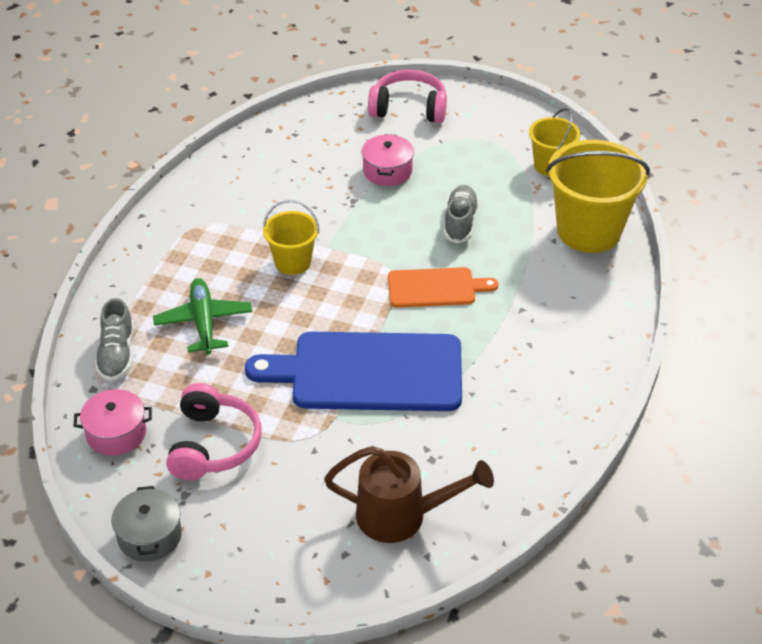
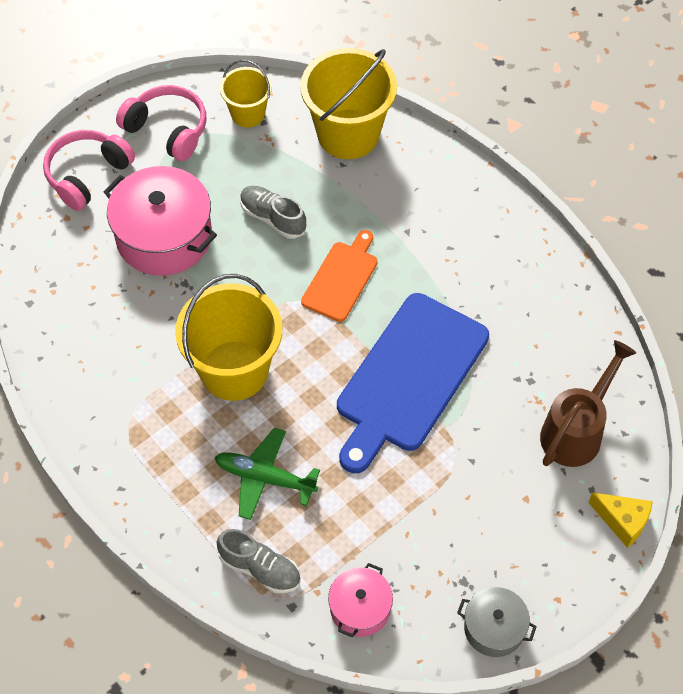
camera: 60 degrees left, 15 degrees up
pink headphones [166,383,262,480] -> pink headphones moved to [116,85,206,161]
yellow bucket [263,200,319,275] -> yellow bucket [175,274,282,401], size x1.80
pink pot [362,134,414,186] -> pink pot [104,166,217,276], size x1.83
none -> yellow cheese [588,492,653,548]

